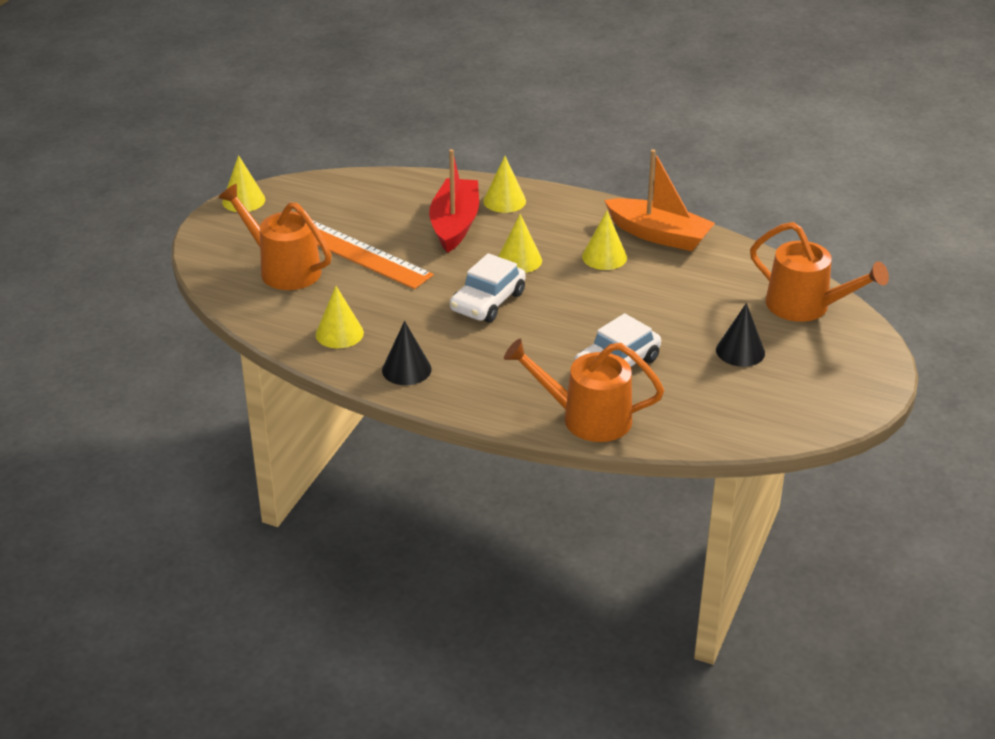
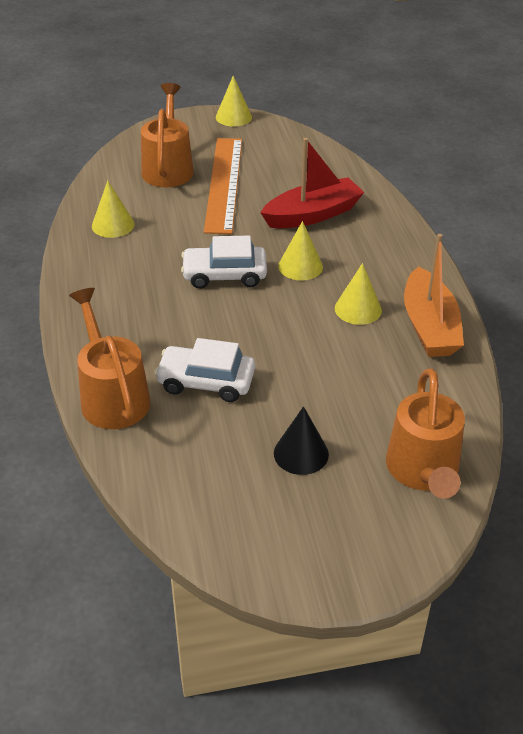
camera: 55 degrees right, 5 degrees up
black cone [382,321,432,385] -> none
yellow cone [483,156,526,213] -> none

